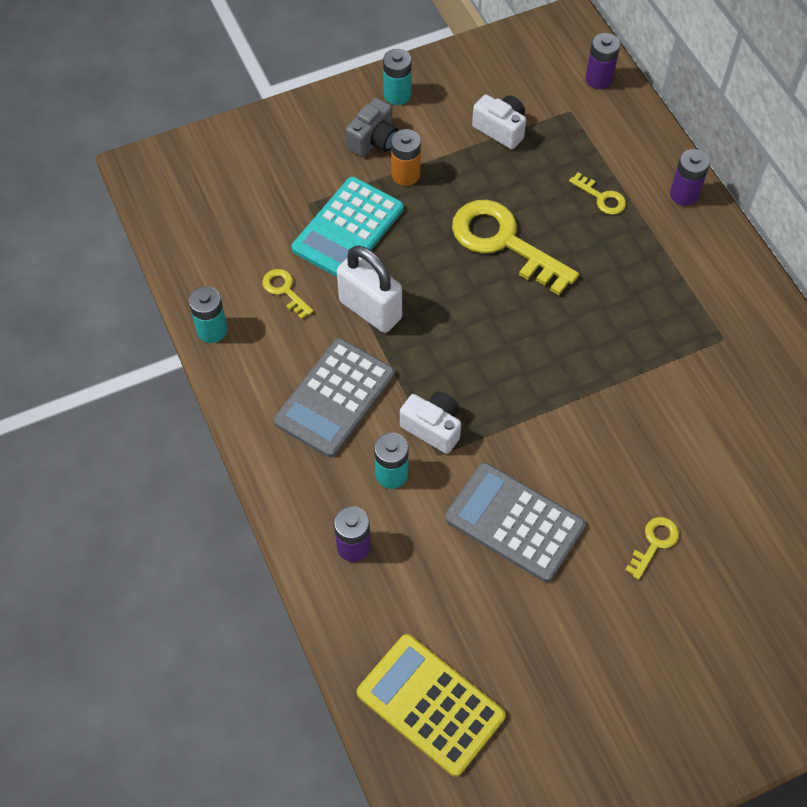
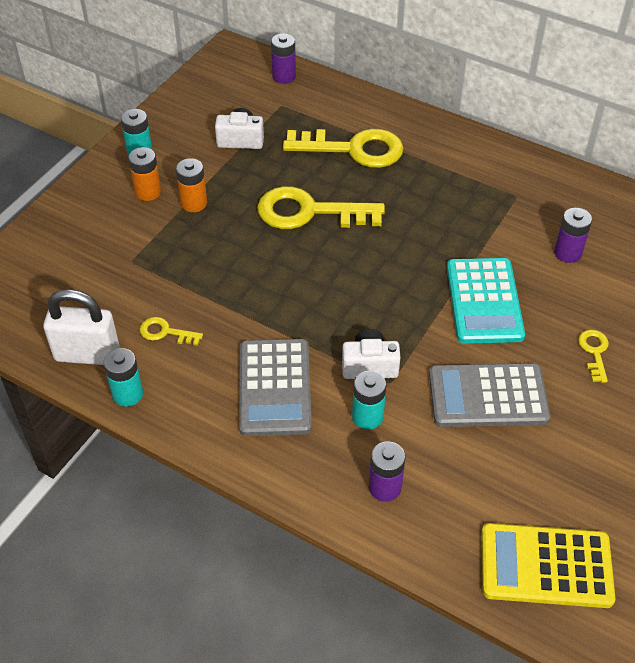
camera: 35 degrees left, 10 degrees down
turquoise calculator [292,177,404,277] -> turquoise calculator moved to [447,258,525,344]
white padlock [337,246,402,333] -> white padlock moved to [43,289,119,365]
grey camera [346,98,399,157] -> orange battery [128,147,161,201]
yellow key [569,172,626,215] -> yellow key [283,129,404,168], size x2.17
purple battery [670,149,710,206] -> purple battery moved to [554,208,592,263]

